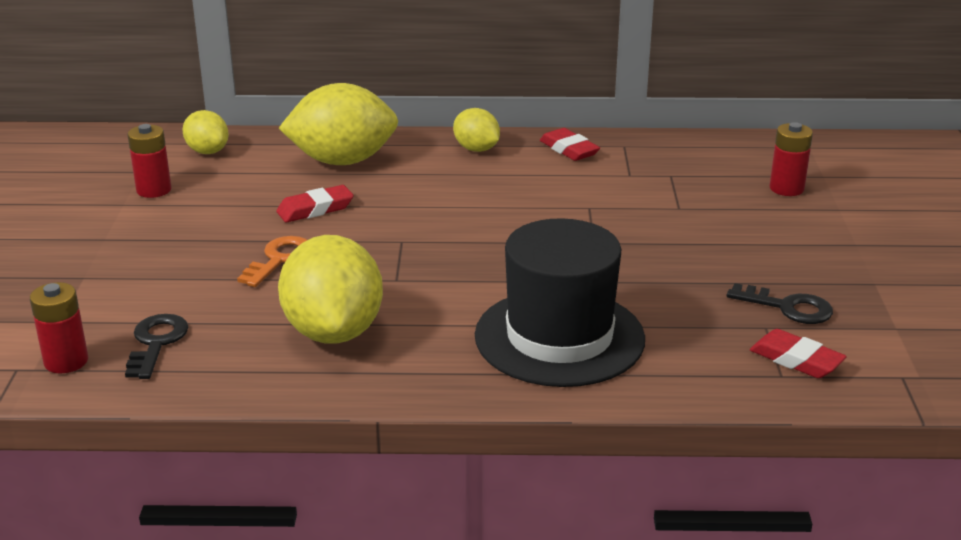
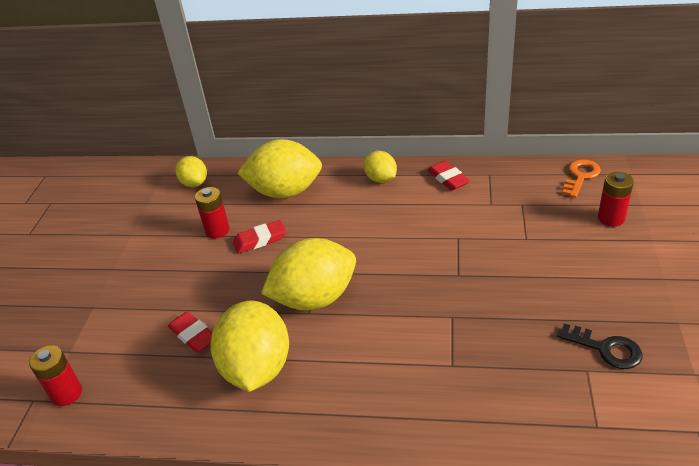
camera: 10 degrees right, 10 degrees up
black key [125,314,189,379] -> none
red battery [128,124,171,198] -> red battery moved to [195,187,230,239]
orange key [237,236,307,287] -> orange key moved to [562,159,601,198]
black hat [475,218,645,387] -> none
red eraser [750,329,847,378] -> red eraser moved to [168,311,212,353]
none -> yellow lemon [261,238,356,310]

